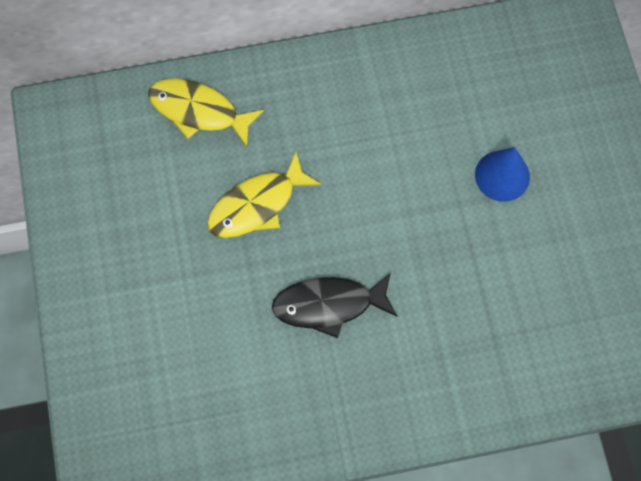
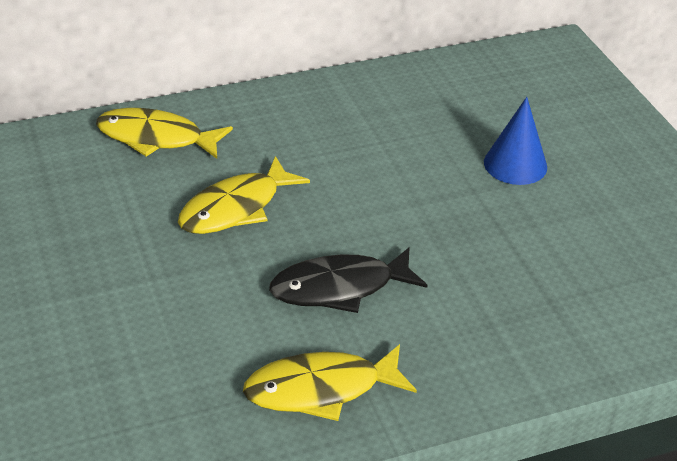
camera: 10 degrees left, 30 degrees down
none -> yellow fish [243,344,417,421]

